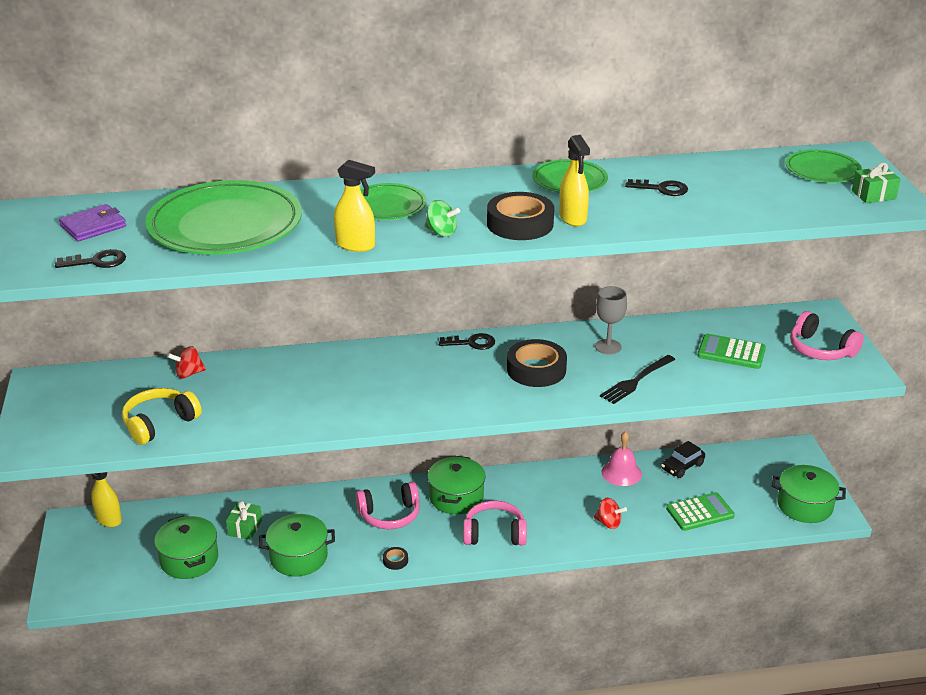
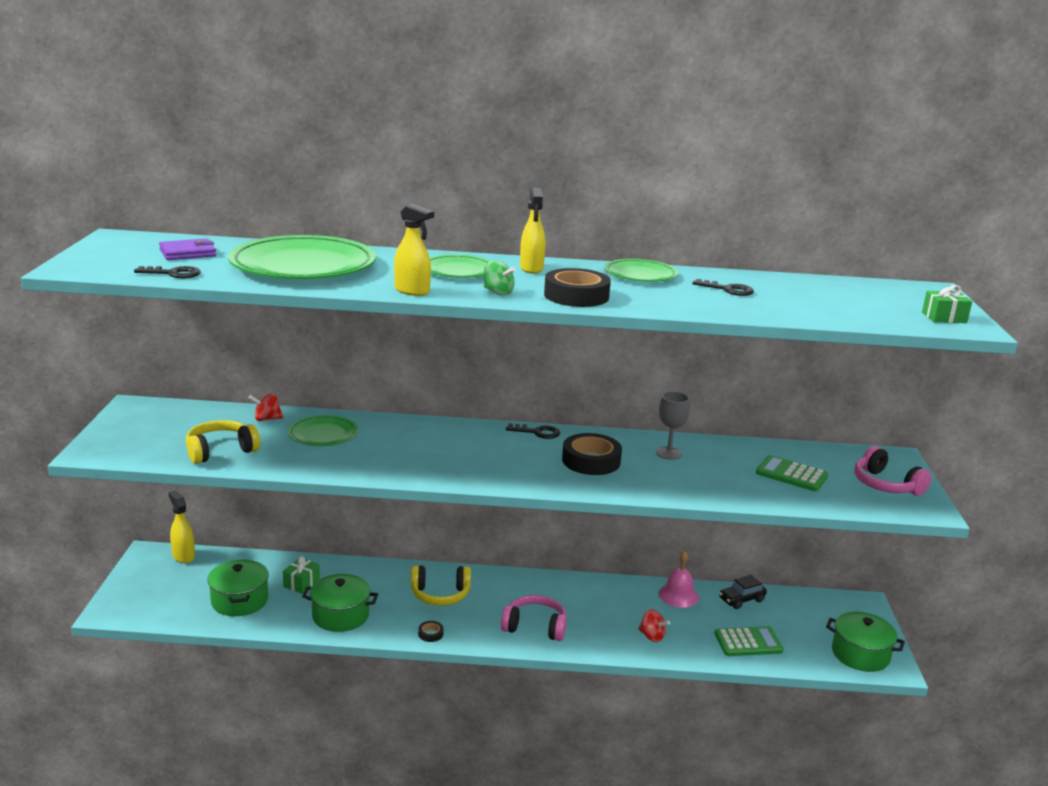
camera: 10 degrees right, 10 degrees down
pink headphones [356,482,420,529] -> yellow headphones [411,565,471,606]
green pot [427,456,486,514] -> none
yellow spray bottle [559,135,590,226] -> yellow spray bottle moved to [520,188,545,274]
black fork [600,355,675,404] -> none
green plate [785,149,862,183] -> green plate moved to [288,415,358,446]

